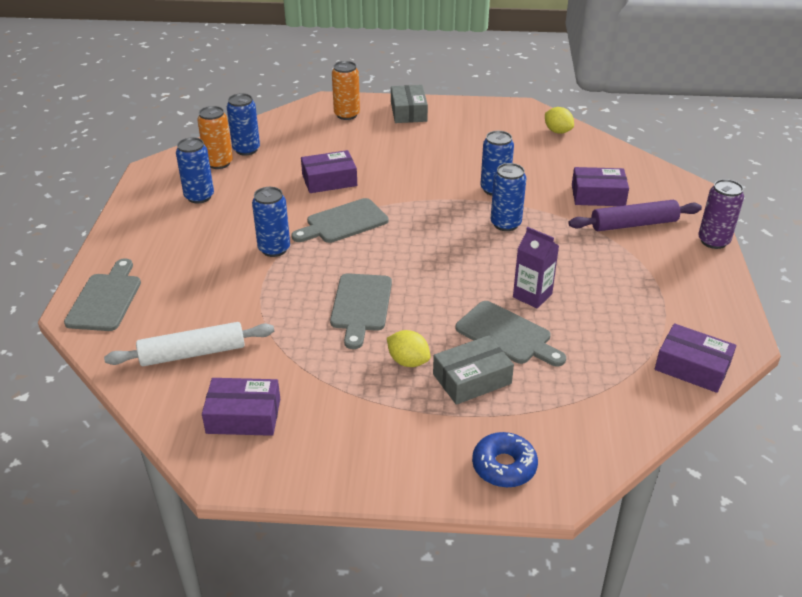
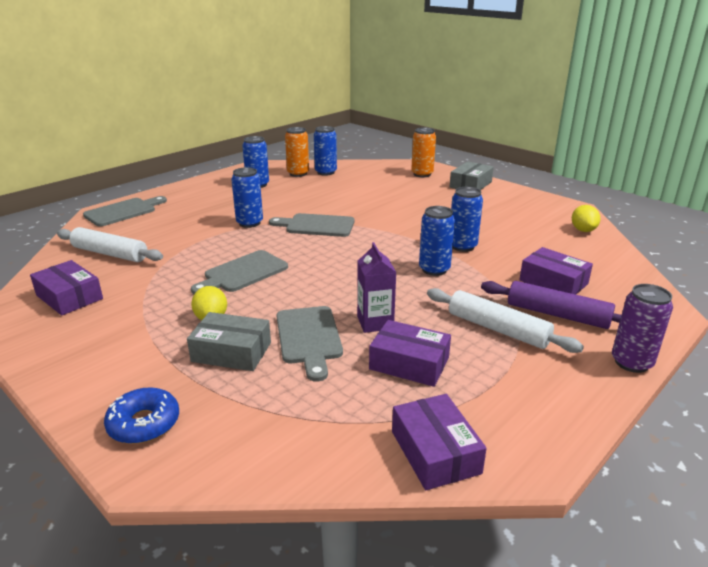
camera: 40 degrees right, 10 degrees down
purple box [301,150,357,193] -> purple box moved to [369,320,451,387]
none -> white rolling pin [427,288,584,353]

